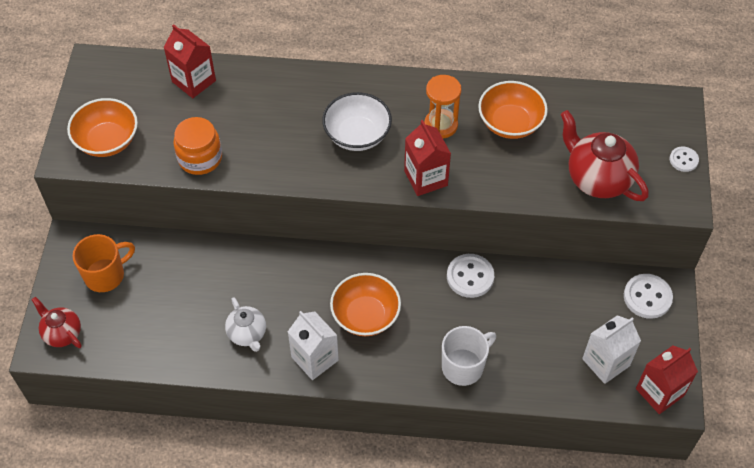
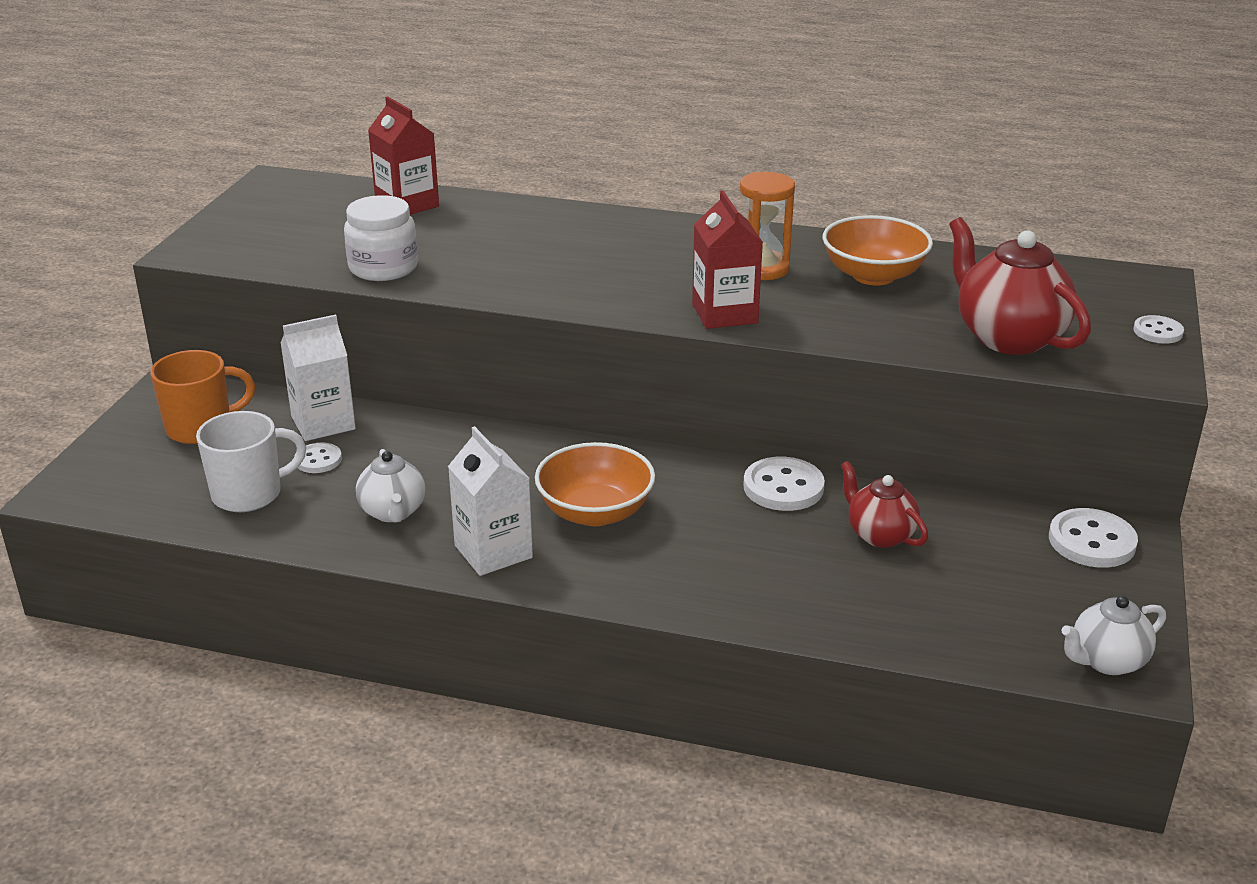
camera: 10 degrees right, 25 degrees down
red teapot [32,297,82,348] -> red teapot moved to [841,461,928,548]
orange bowl [67,98,138,157] -> none
orange jar [173,117,222,175] -> white jar [344,195,418,281]
white bowl [322,92,392,151] -> none
white mug [442,326,496,386] -> white mug moved to [196,411,306,512]
white carton [582,315,641,384] -> white carton moved to [280,315,356,441]
red carton [636,345,698,414] -> white teapot [1061,596,1166,675]
none -> white button [294,442,342,473]

